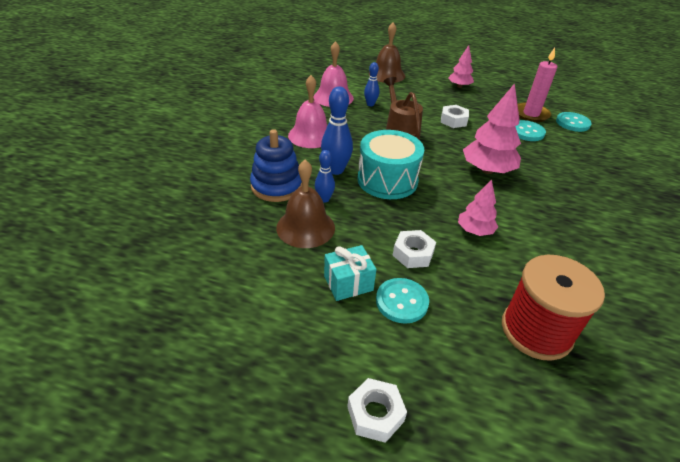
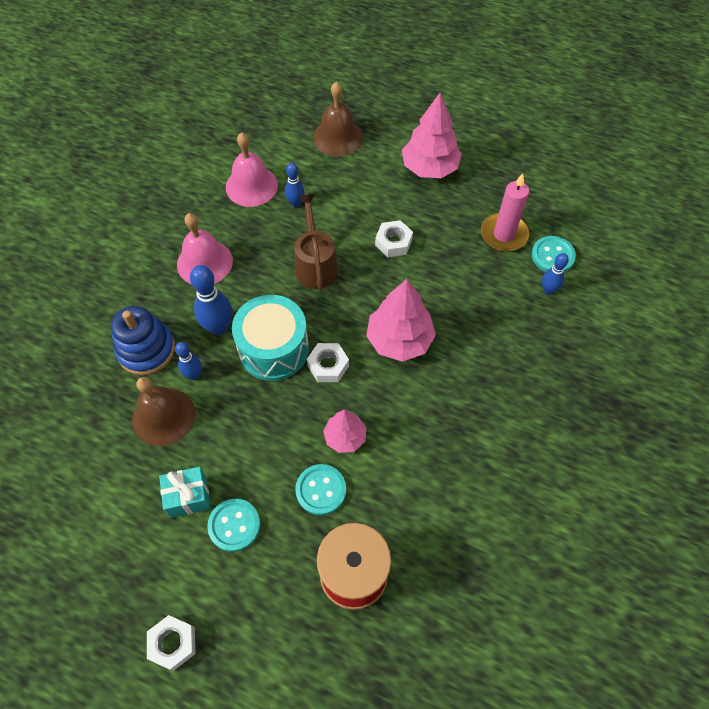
camera: 10 degrees right, 20 degrees up
white nut [393,230,436,268] -> white nut moved to [307,343,349,382]
pink tree [448,45,474,88] -> pink tree [402,93,462,178], size x1.69
turquoise button [515,120,546,141] -> turquoise button moved to [295,464,346,515]
none -> blue bowling pin [542,253,569,295]

